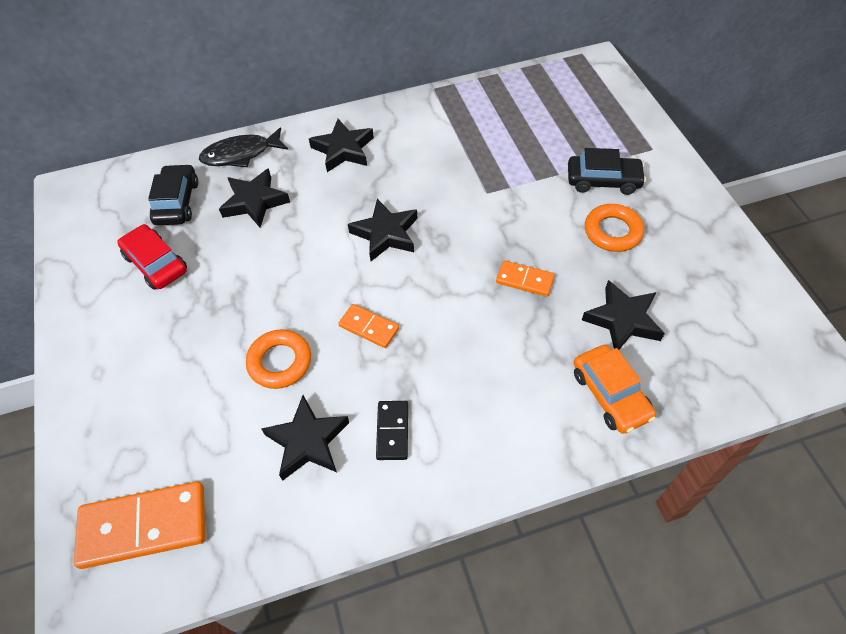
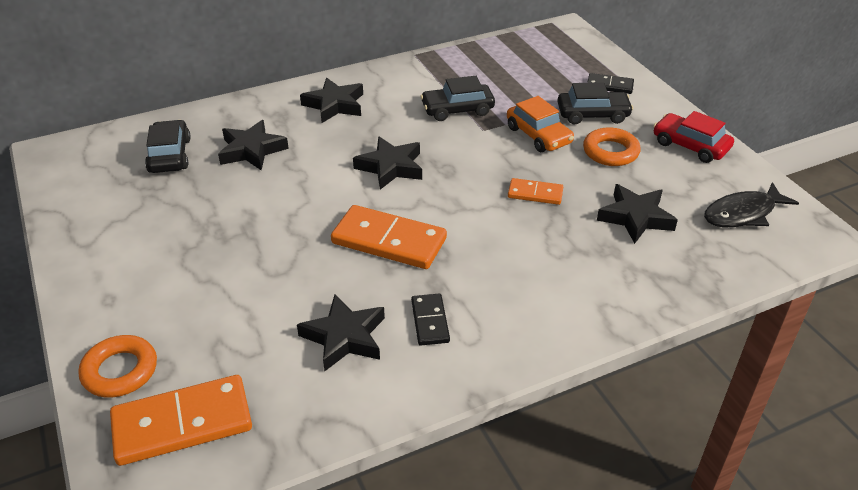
camera: 10 degrees left, 15 degrees down
red car [117,224,187,290] -> red car moved to [654,111,734,163]
black fish [199,127,288,167] -> black fish moved to [704,182,799,227]
orange ring [246,329,311,389] -> orange ring moved to [78,335,157,398]
orange domino [338,304,399,348] -> orange domino [331,205,447,269], size x1.87
orange car [574,345,656,434] -> orange car moved to [507,96,574,152]
none -> black car [420,76,495,121]
none -> black domino [587,73,634,94]

